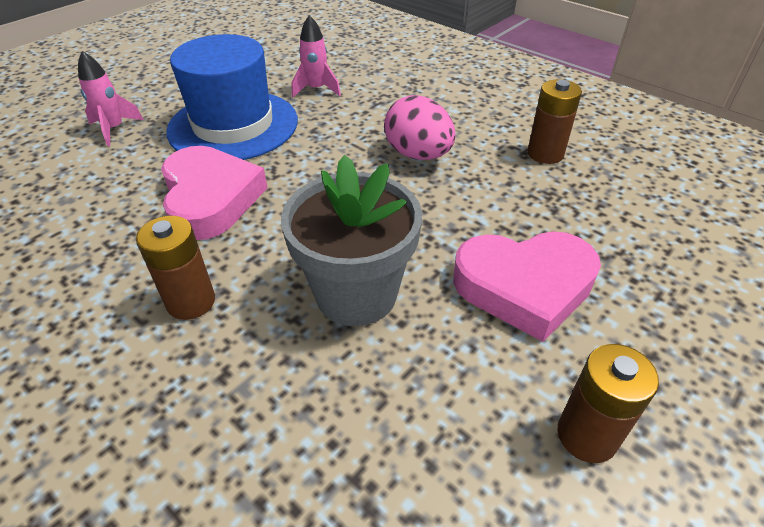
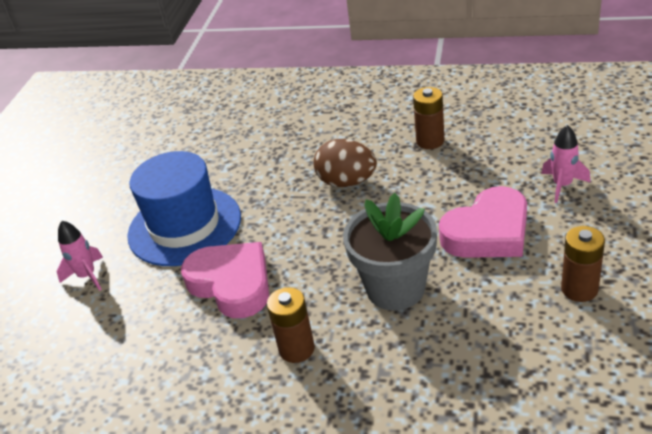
camera: 25 degrees left, 5 degrees down
pink rocket [292,15,341,98] -> pink rocket moved to [541,125,590,203]
pink egg [384,95,455,160] -> brown egg [313,139,377,187]

